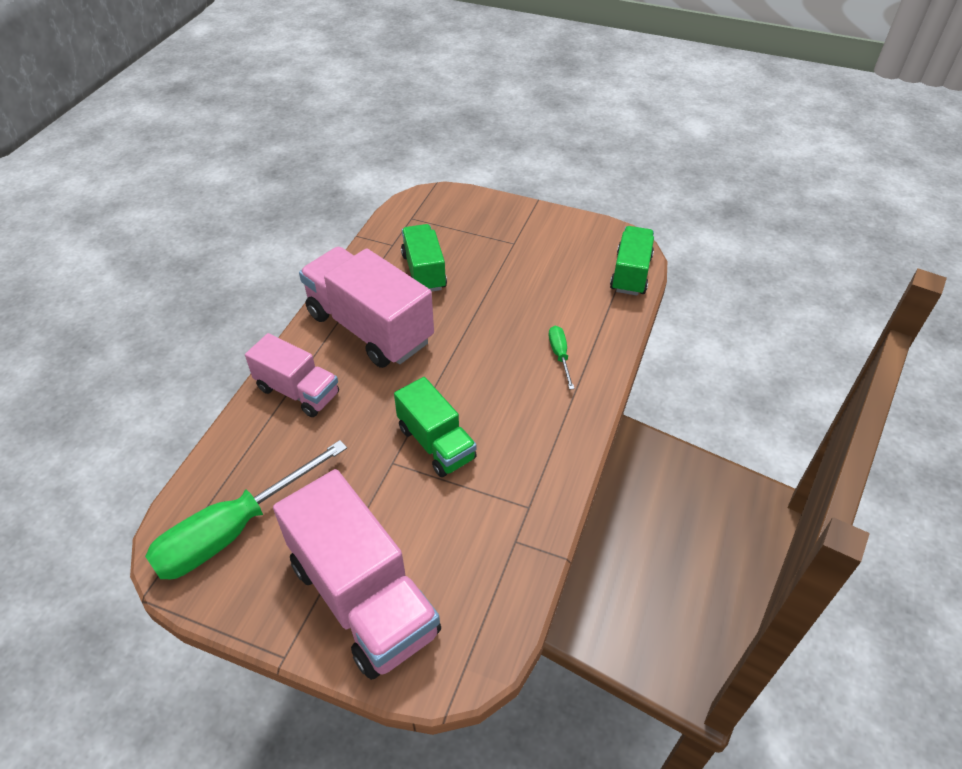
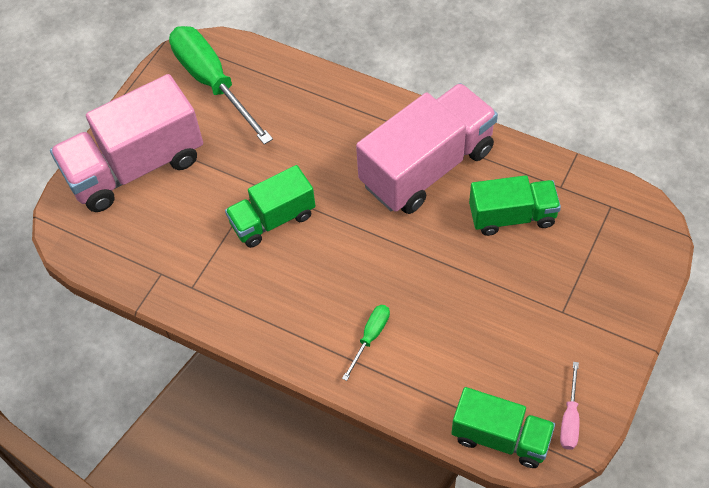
camera: 100 degrees right, 10 degrees up
pink truck [245,333,339,417] -> none
green screwdriver [549,326,575,390] -> green screwdriver turned 60 degrees counterclockwise [342,305,390,381]
none -> pink screwdriver [560,362,579,450]

